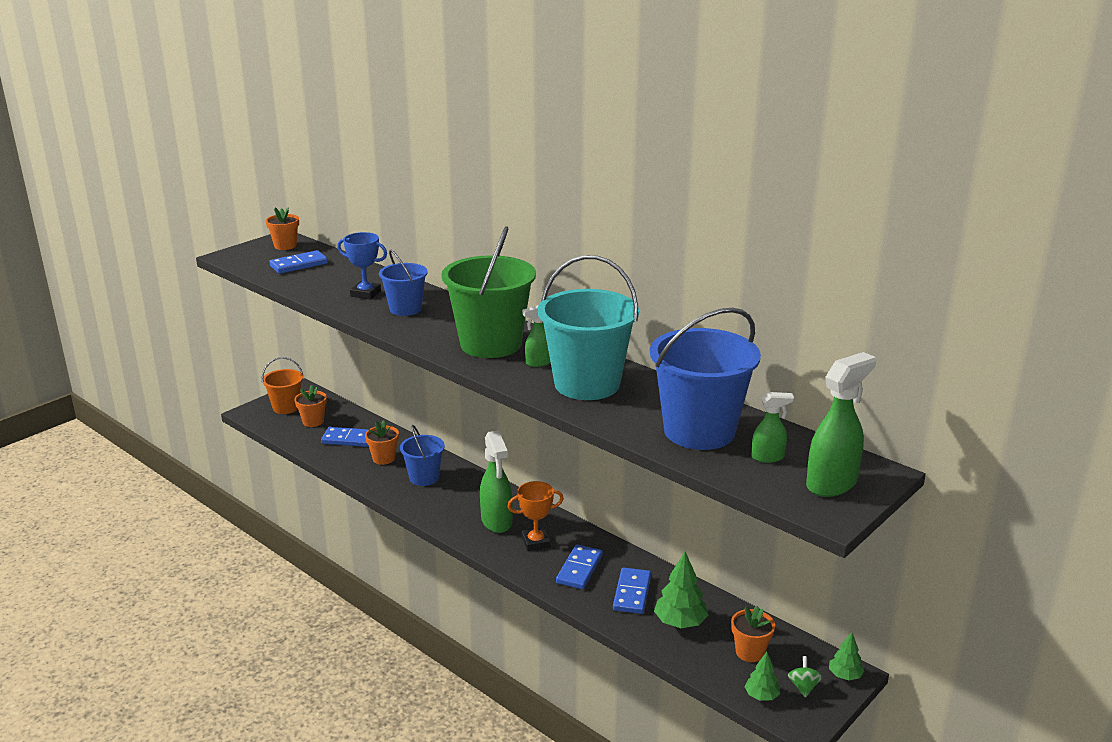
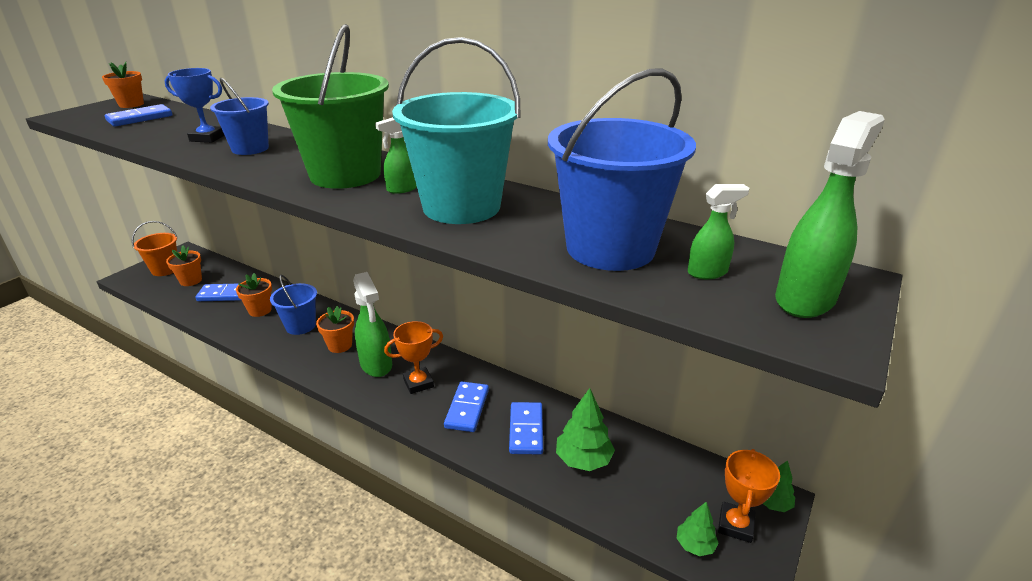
camera: 10 degrees left, 5 degrees up
orange flower pot [731,606,775,662] -> orange flower pot moved to [316,306,354,353]
green spinning top [788,656,823,698] -> orange trophy [718,449,780,543]

